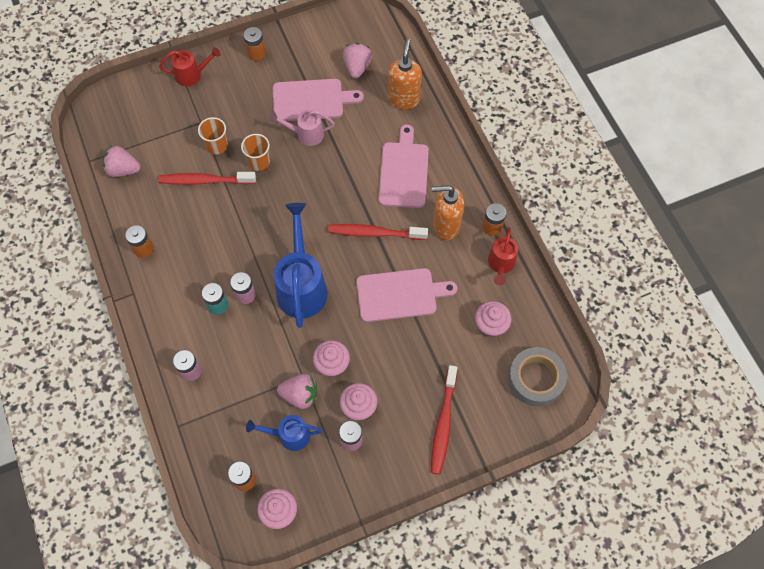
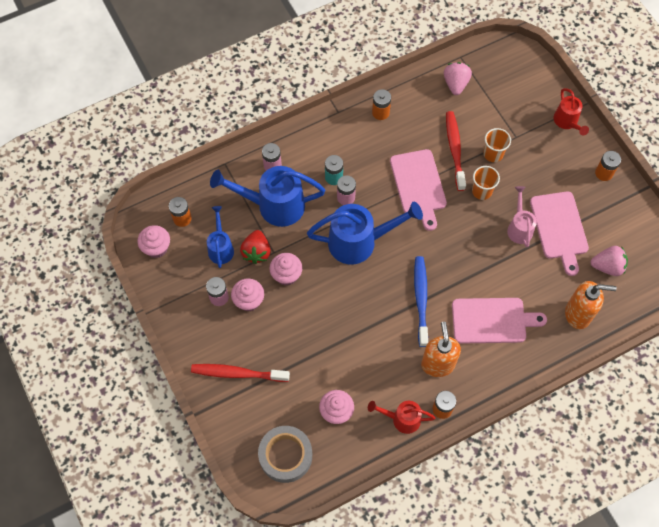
camera: 85 degrees right, 0 degrees up
pink strawberry [277,374,317,409] -> red strawberry [240,230,271,264]
red toothbrush [328,224,428,240] -> blue toothbrush [414,256,428,347]
pink cutting board [356,268,457,322] -> pink cutting board moved to [390,149,447,231]
none -> blue watering can [210,166,325,227]

